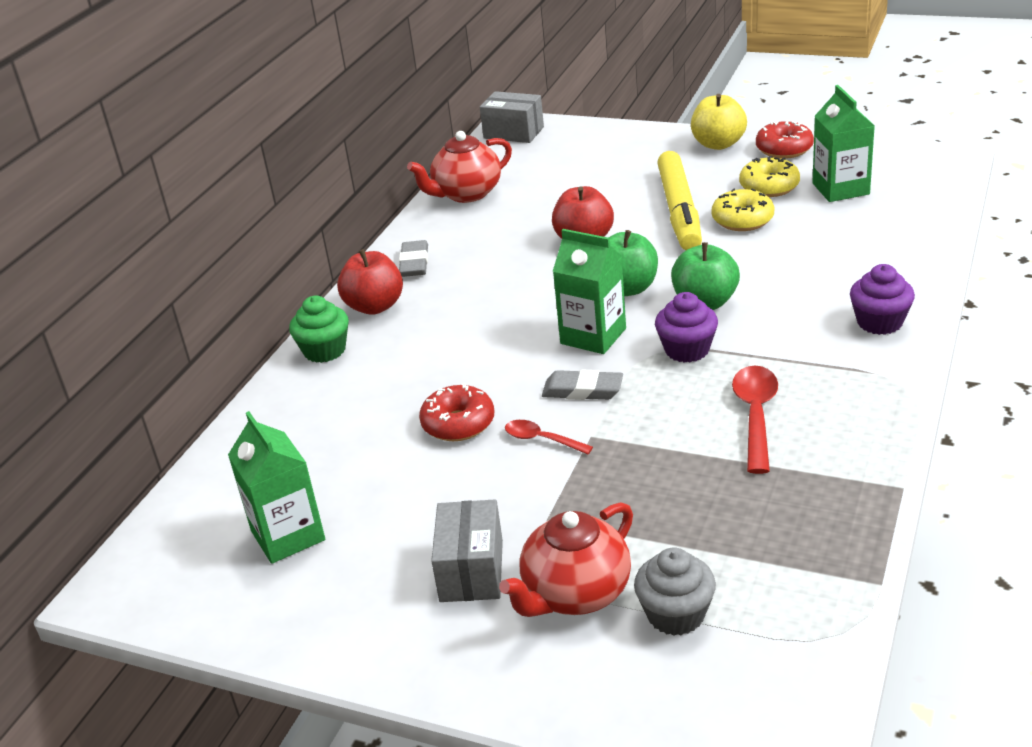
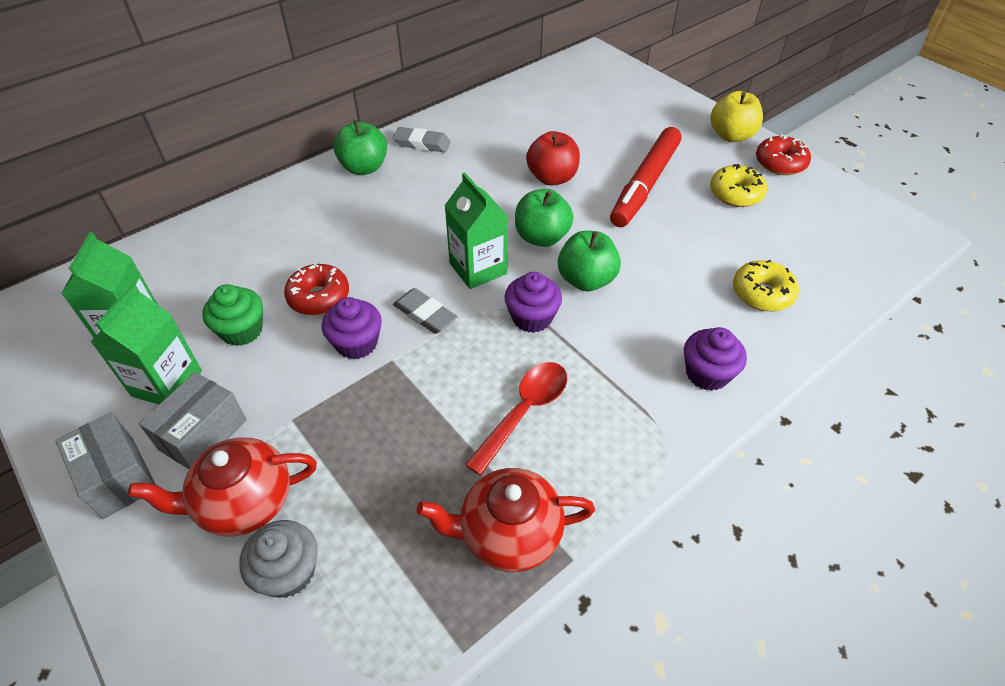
camera: 25 degrees right, 15 degrees up
green cupcake [289,296,349,363] -> green cupcake moved to [202,284,263,346]
red apple [337,249,403,315] -> green apple [333,120,387,175]
grey eraser [399,240,428,277] -> grey eraser turned 75 degrees clockwise [393,127,451,153]
red teapot [407,131,512,203] -> red teapot moved to [417,468,595,572]
grey box [480,91,544,143] -> grey box moved to [56,412,156,519]
red spoon [505,420,593,454] -> purple cupcake [322,297,382,359]
yellow marker [657,151,702,250] -> red marker [610,127,682,227]
yellow donut [711,188,774,231] -> yellow donut moved to [733,260,799,311]
green carton [812,85,875,202] -> green carton moved to [91,284,202,405]

